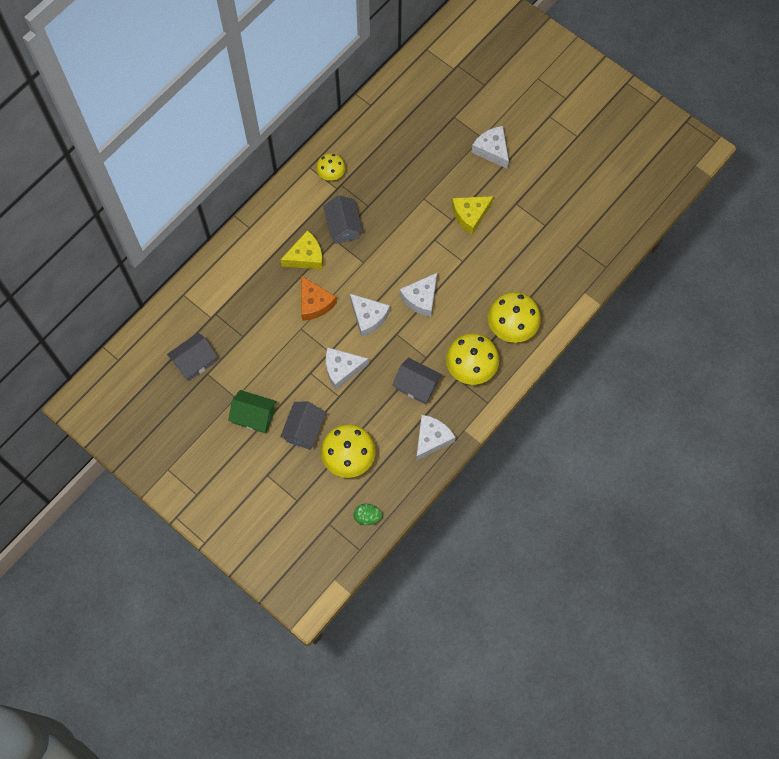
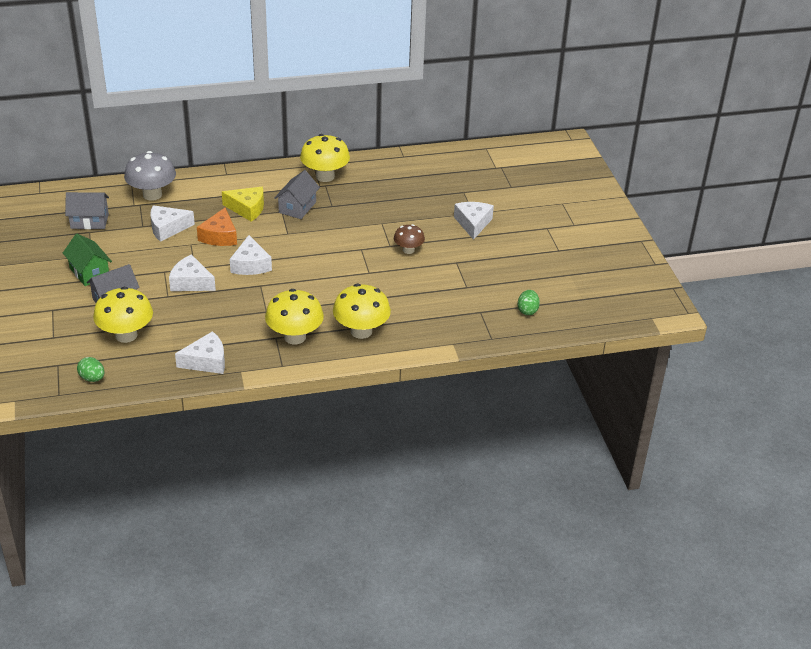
camera: 35 degrees right, 30 degrees down
yellow mushroom [316,153,345,181] -> yellow mushroom [300,134,350,182], size x1.70
grey house [392,357,442,404] -> none
white cheese [399,273,437,317] -> white cheese moved to [150,205,195,242]
yellow cheese [452,196,494,235] -> brown mushroom [394,224,425,254]
none -> grey mushroom [124,151,176,201]
none -> green egg [518,290,540,315]

